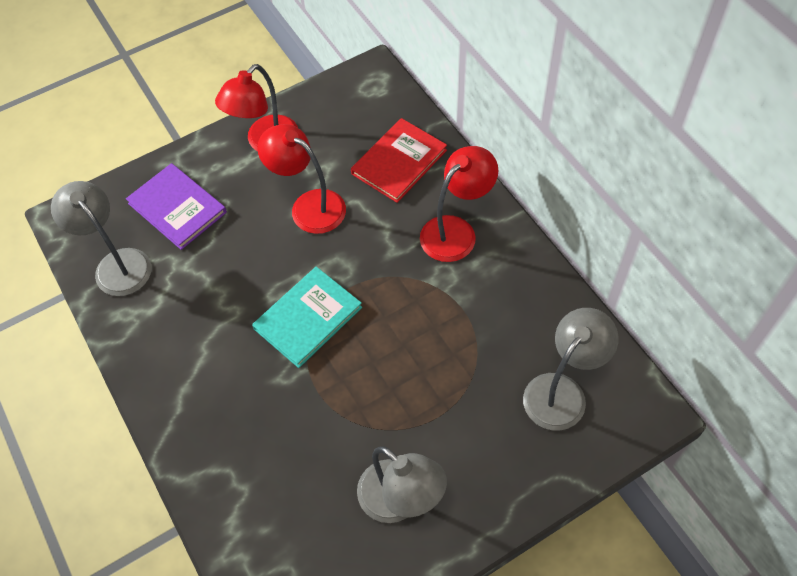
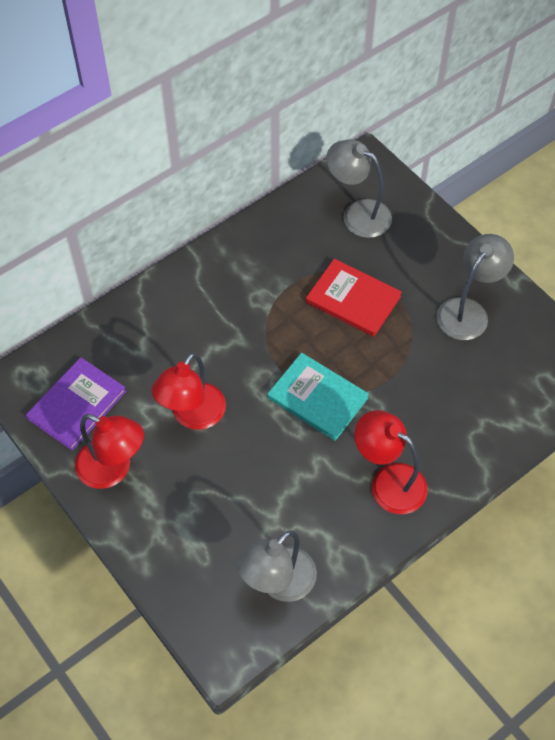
camera: 100 degrees left, 0 degrees up
purple book [126,163,227,250] -> purple book moved to [26,357,126,451]
red book [351,118,447,203] -> red book moved to [306,259,402,337]
red lamp [420,146,498,262] -> red lamp moved to [355,410,428,514]

